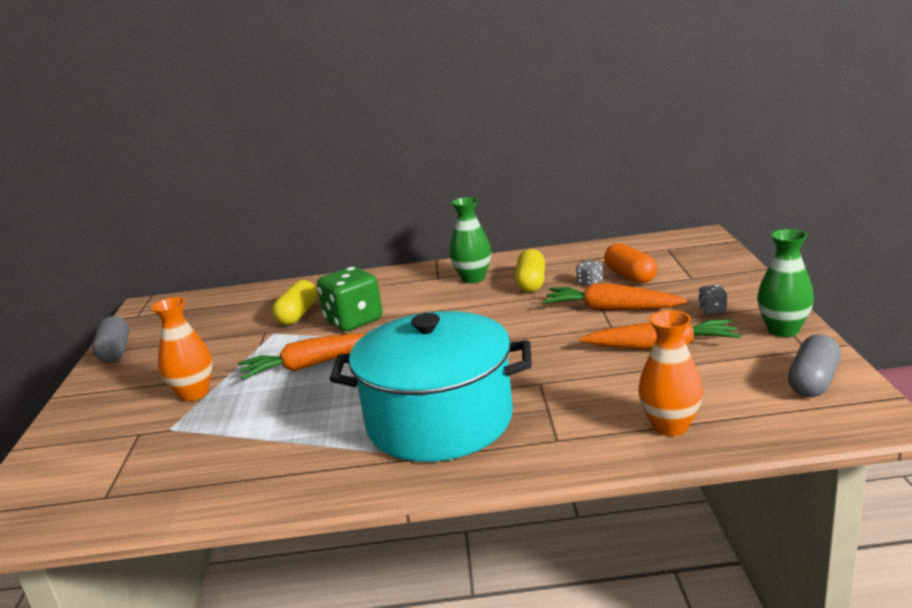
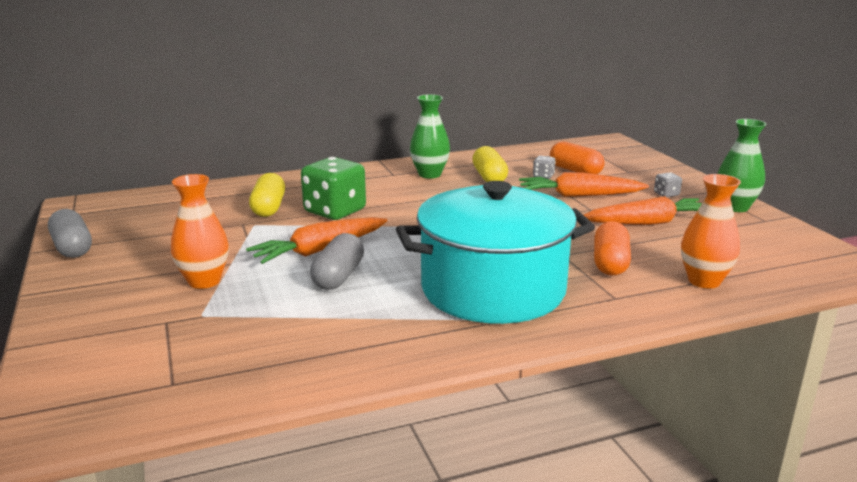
camera: 20 degrees left, 0 degrees up
grey capsule [788,334,841,397] -> grey capsule moved to [310,233,364,290]
none -> orange capsule [594,221,631,275]

